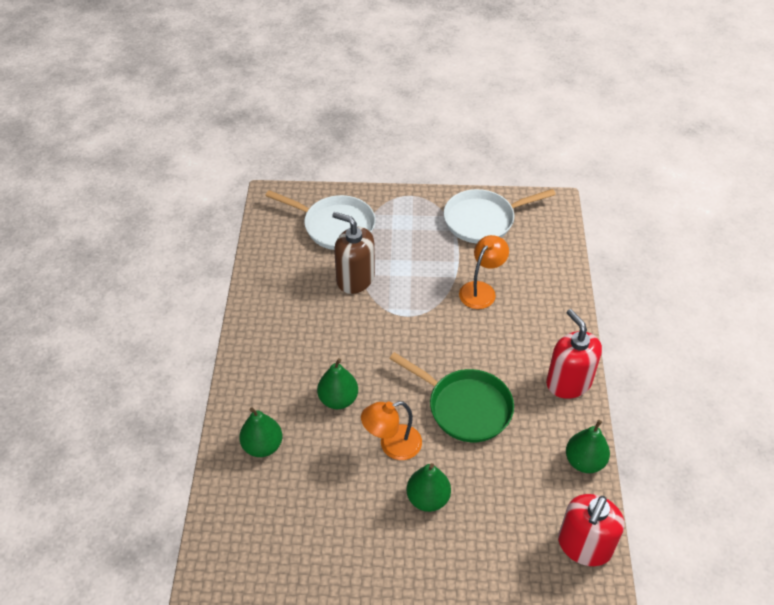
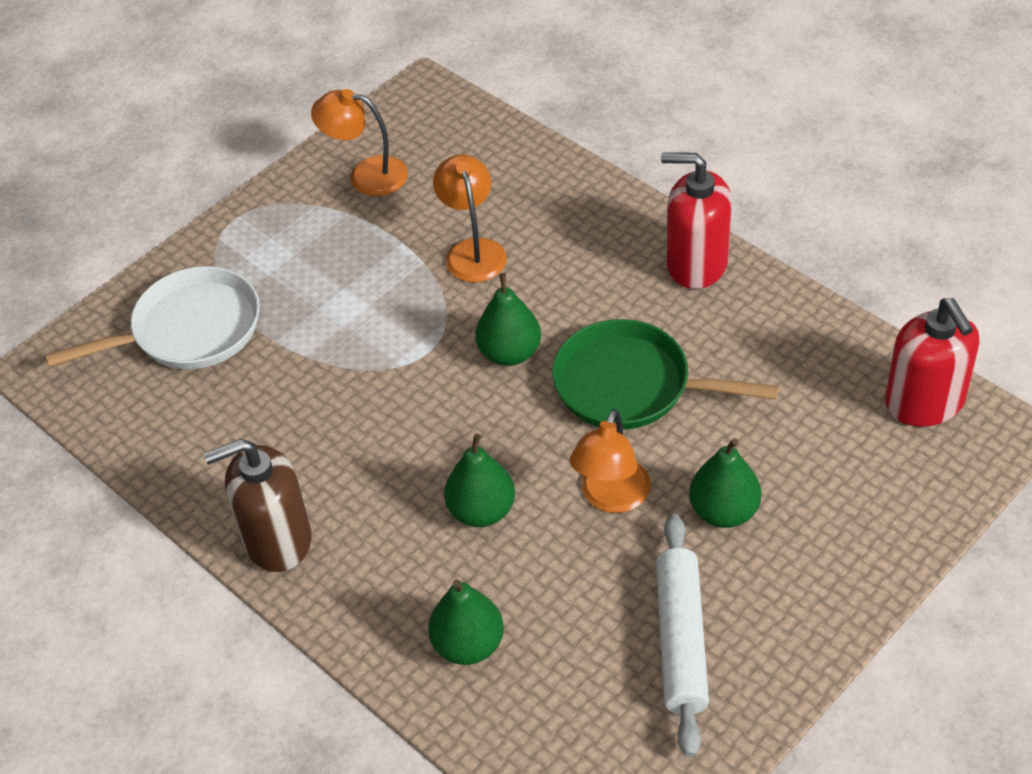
camera: 45 degrees left, 0 degrees up
brown soap dispenser [332,212,375,294] -> brown soap dispenser moved to [204,439,312,572]
green pan [389,352,514,442] -> green pan turned 150 degrees counterclockwise [552,319,779,430]
white pan [444,189,556,243] -> orange lamp [311,89,408,196]
green pear [566,420,610,473] -> green pear moved to [475,273,541,366]
none -> white rolling pin [656,514,709,758]

